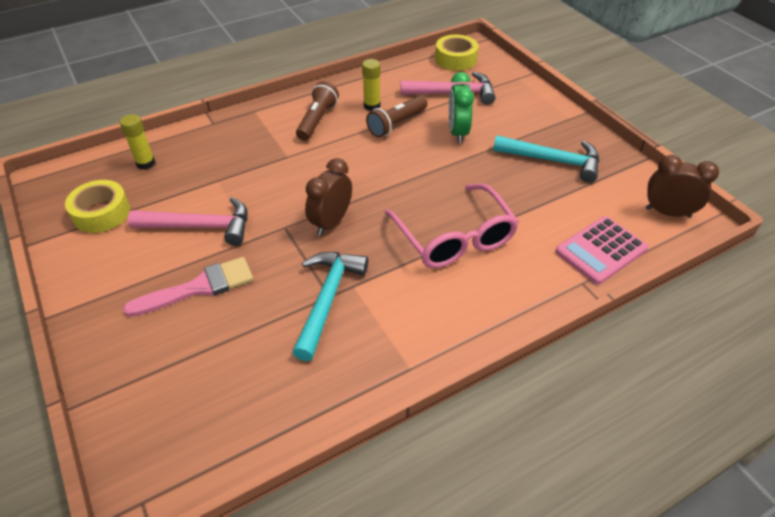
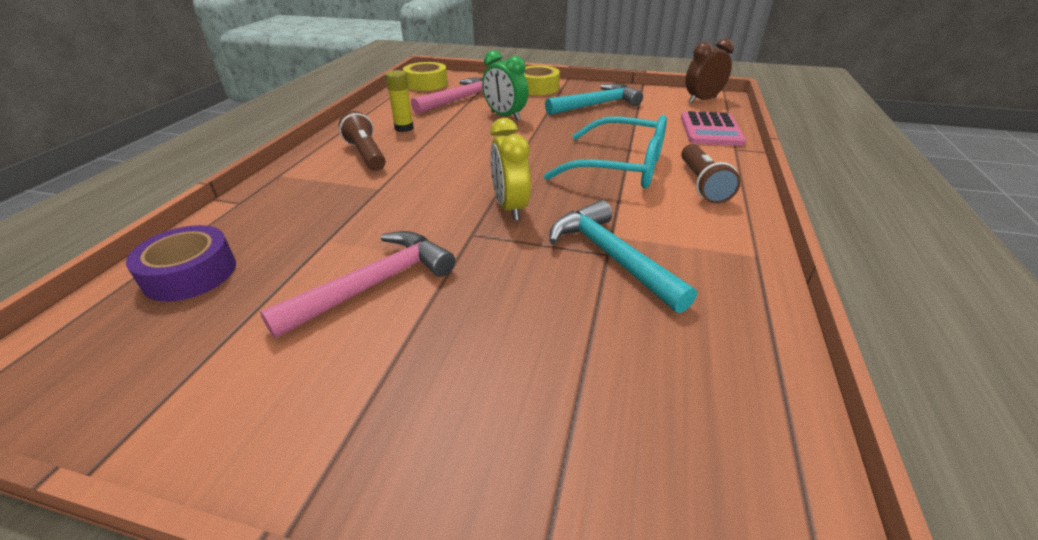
camera: 45 degrees left, 10 degrees down
yellow tape [65,180,130,233] -> yellow tape moved to [524,65,560,95]
yellow glue stick [120,114,155,169] -> purple tape [126,225,236,302]
pink brush [123,257,253,317] -> none
brown clock [305,158,352,236] -> yellow clock [490,118,531,220]
brown flashlight [366,95,427,137] -> brown flashlight moved to [681,144,741,204]
pink glasses [385,183,519,268] -> turquoise glasses [544,115,667,189]

